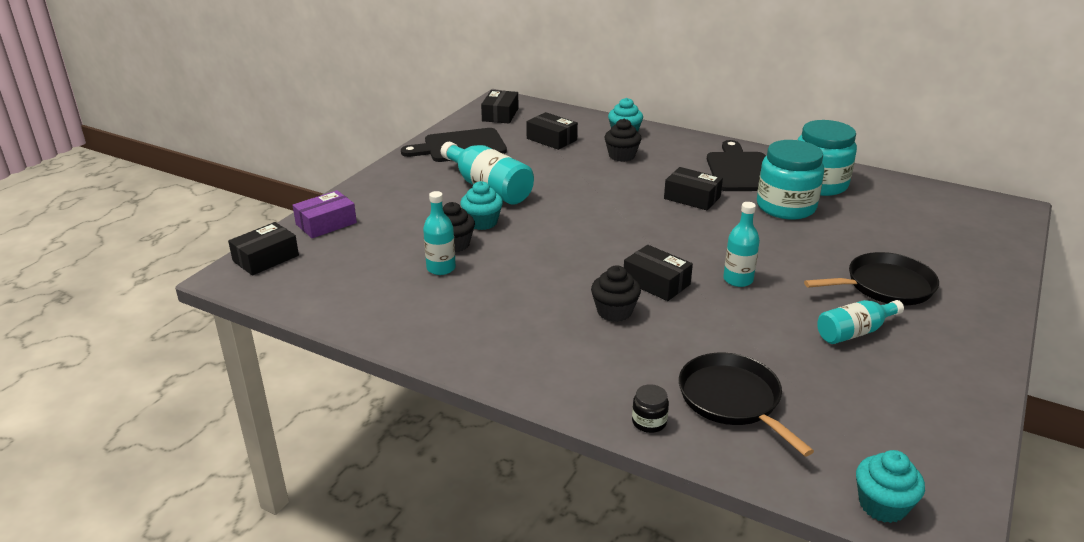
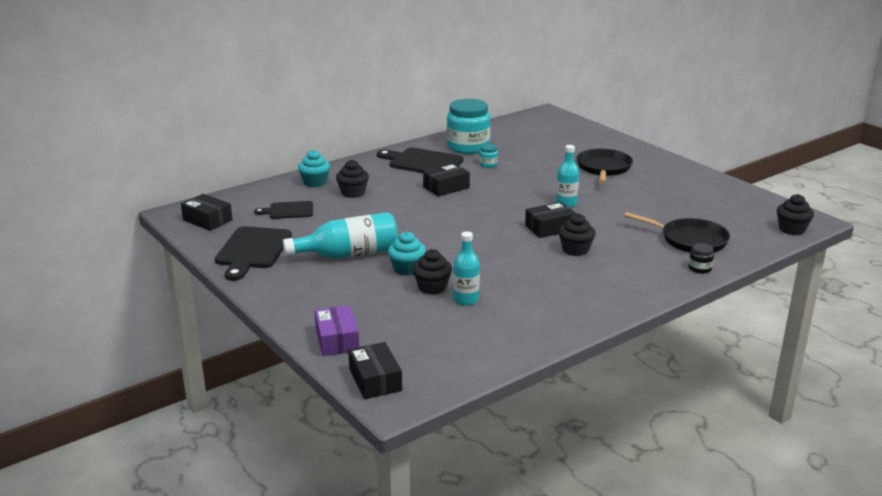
camera: 65 degrees left, 5 degrees down
black box [526,112,578,150] -> black cutting board [254,201,313,219]
black pan [679,352,814,456] -> black pan turned 150 degrees counterclockwise [624,212,730,252]
turquoise jar [757,140,824,220] -> turquoise jar [479,144,498,168], size x0.41
turquoise bottle [817,300,904,344] -> none
turquoise cupcake [856,450,925,523] -> black cupcake [777,194,814,235]

